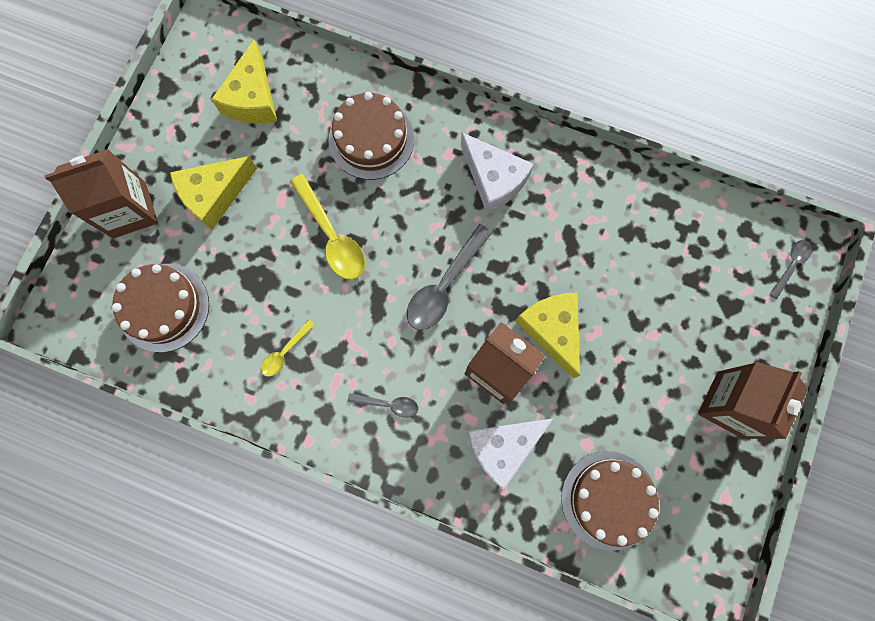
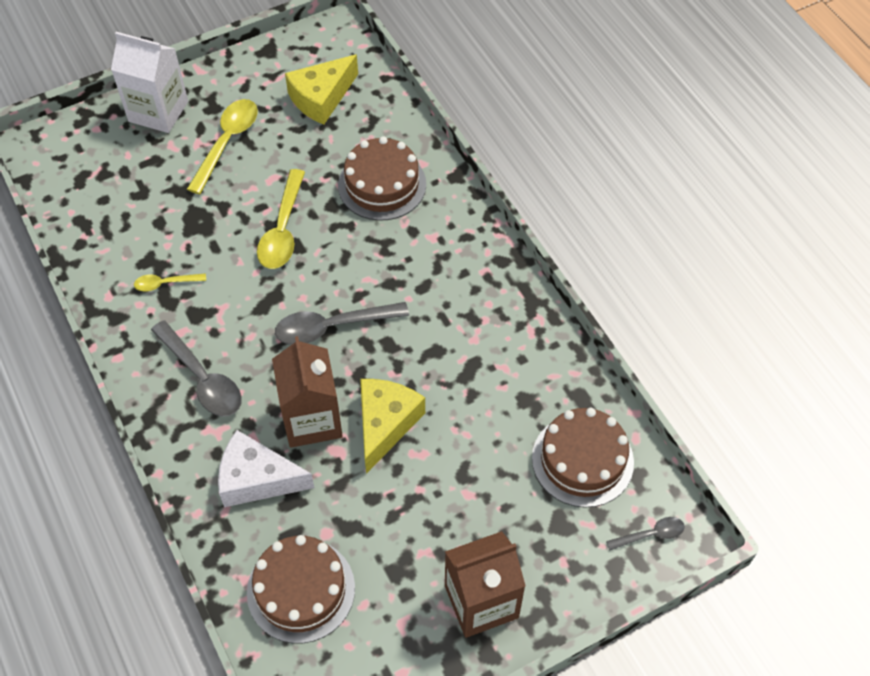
camera: 40 degrees right, 20 degrees down
brown carton [44,149,158,239] -> white carton [111,32,188,133]
brown cake [112,264,209,352] -> brown cake moved to [532,408,634,507]
yellow cheese [170,156,257,230] -> yellow spoon [187,99,258,194]
grey spoon [348,393,418,418] -> grey spoon [151,320,242,416], size x1.85
white cheese [461,132,534,213] -> none

